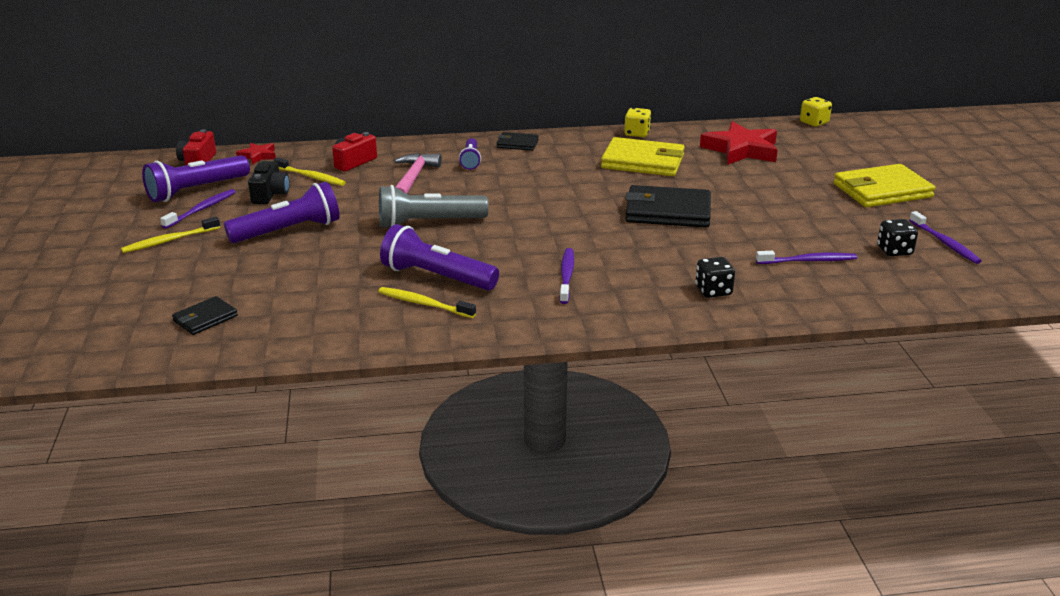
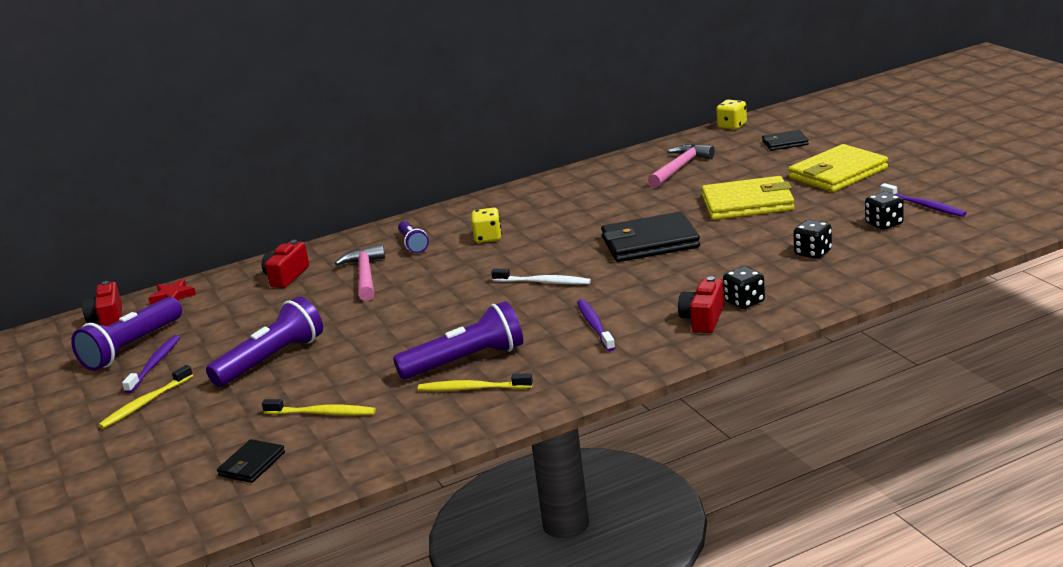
camera: 15 degrees left, 5 degrees down
black camera [248,161,289,204] -> none
yellow toothbrush [274,157,346,186] -> yellow toothbrush moved to [262,399,376,415]
grey flashlight [379,185,489,228] -> none
purple flashlight [380,224,499,290] -> purple flashlight turned 150 degrees clockwise [393,301,523,380]
black wallet [496,132,539,151] -> black wallet moved to [762,130,808,151]
yellow wallet [601,137,685,176] -> yellow wallet moved to [701,176,795,220]
yellow dice [624,108,652,137] -> yellow dice moved to [471,208,502,243]
red star [700,121,778,165] -> pink hammer [648,144,715,188]
purple toothbrush [756,251,857,264] -> black dice [793,219,832,259]
none -> white toothbrush [491,268,591,284]
none -> red camera [678,277,724,333]

